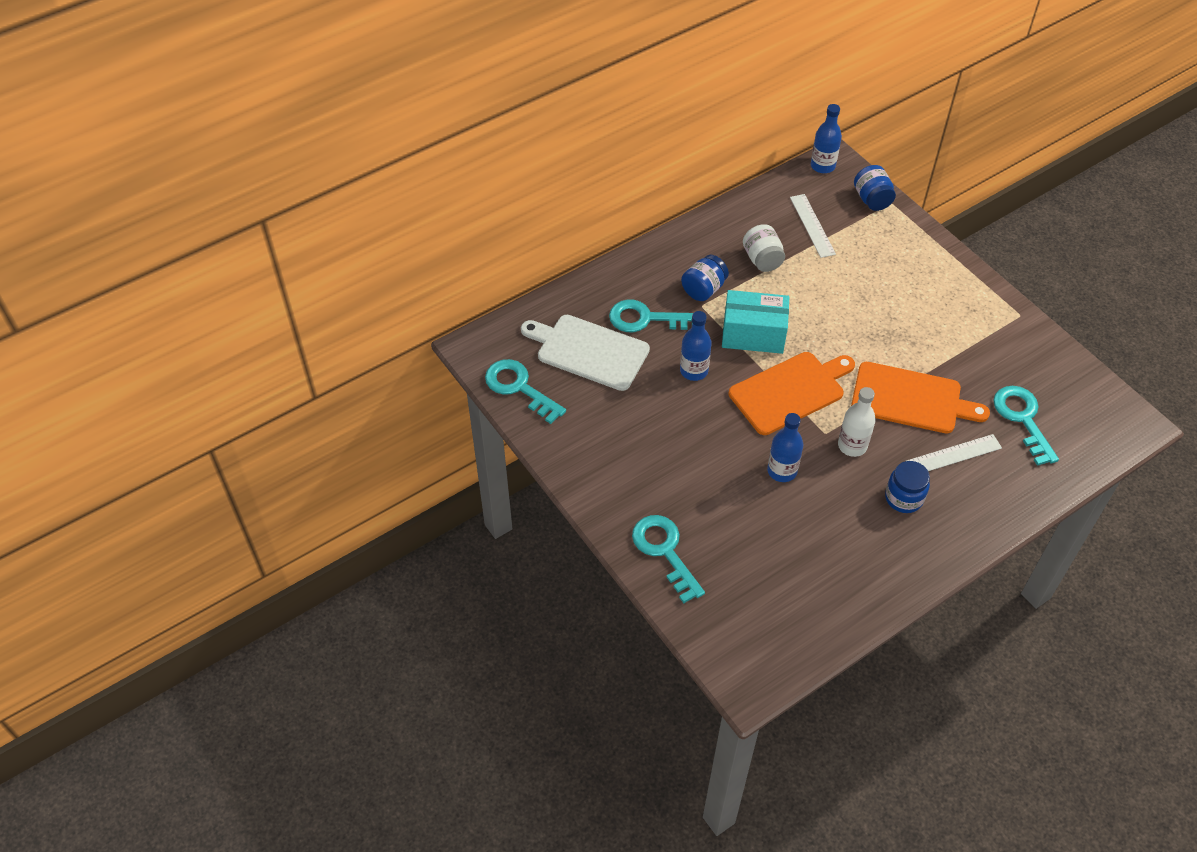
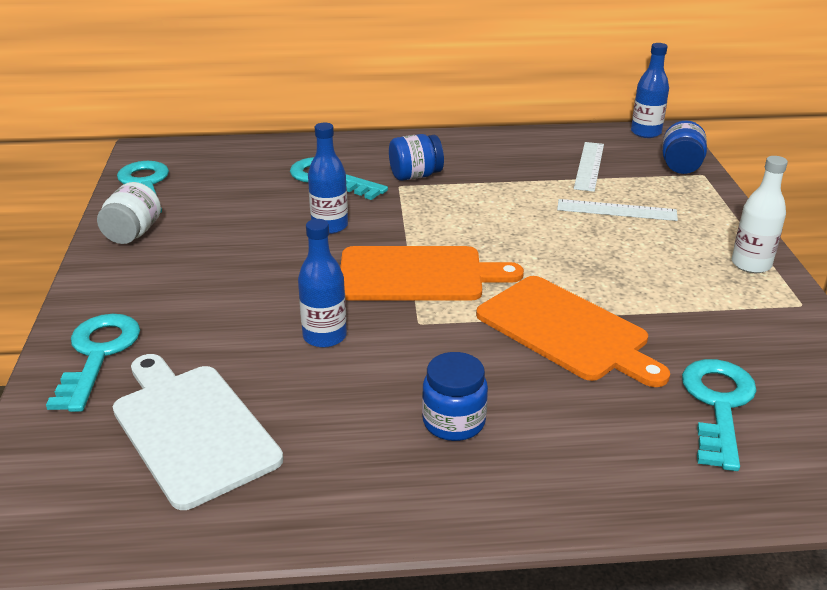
camera: 30 degrees right, 20 degrees down
white cutting board [521,315,650,391] -> white cutting board moved to [113,354,284,510]
turquoise box [722,290,789,354] -> none
white jar [743,224,785,272] -> white jar moved to [97,182,161,244]
white bottle [838,387,876,457] -> white bottle moved to [732,156,788,273]
white ruler [907,434,1002,471] -> white ruler moved to [557,199,678,221]

